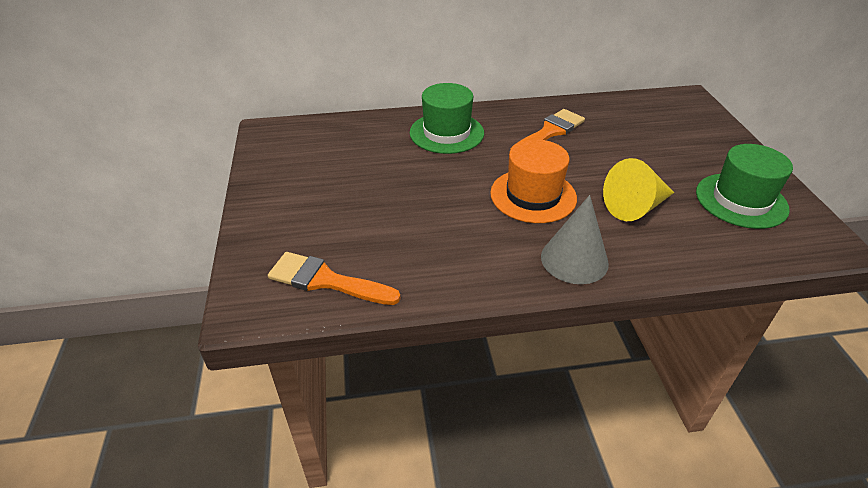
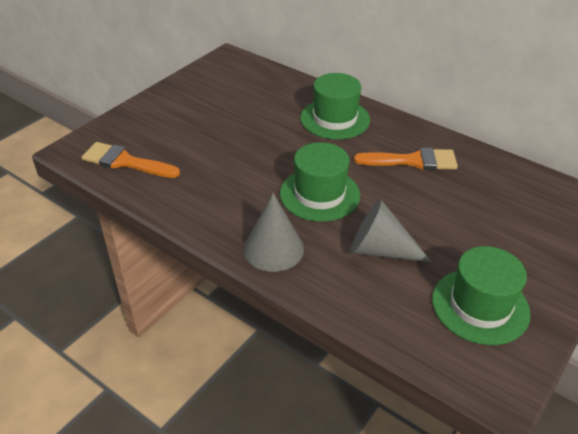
camera: 45 degrees right, 0 degrees up
orange brush [268,252,401,305] -> orange brush turned 45 degrees counterclockwise [81,142,180,178]
orange hat [490,139,577,223] -> green hat [280,142,360,222]
yellow cone [603,158,674,221] -> grey cone [350,199,432,262]

